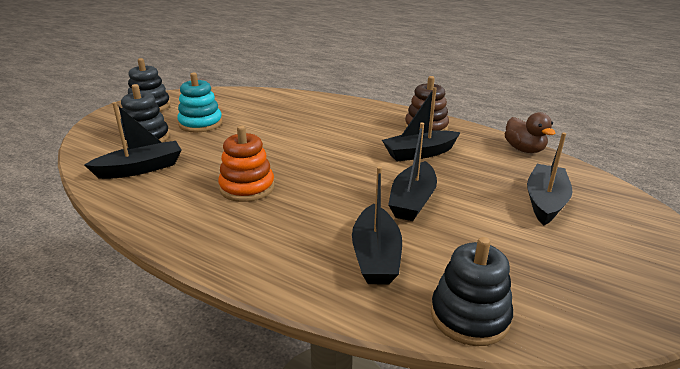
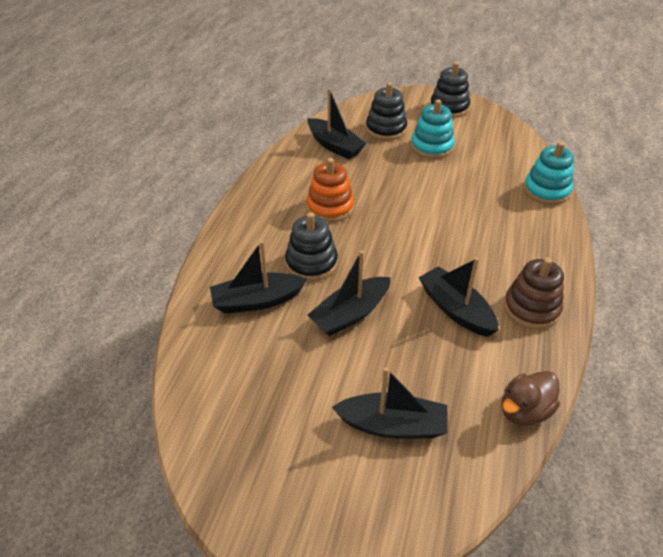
camera: 75 degrees right, 15 degrees up
black boat [388,123,437,221] -> black boat turned 45 degrees counterclockwise [307,251,391,336]
black stacking toy [431,237,513,346] -> black stacking toy moved to [285,212,338,281]
none -> turquoise stacking toy [524,142,574,205]

